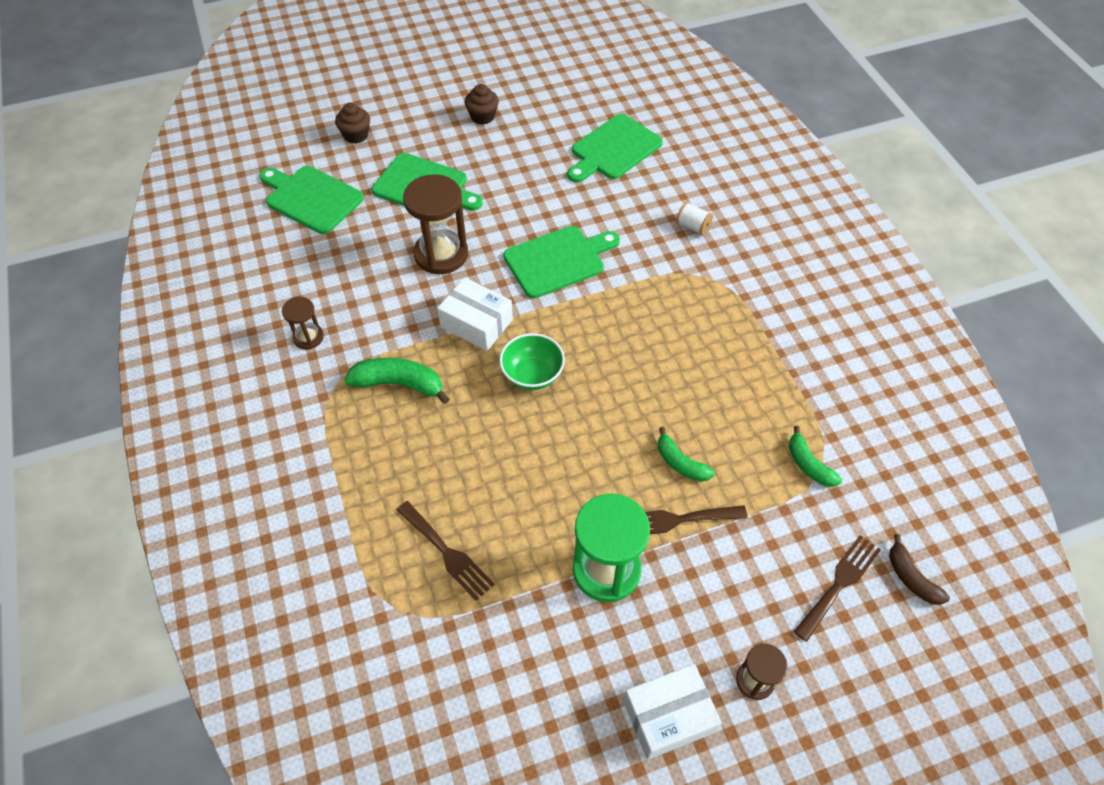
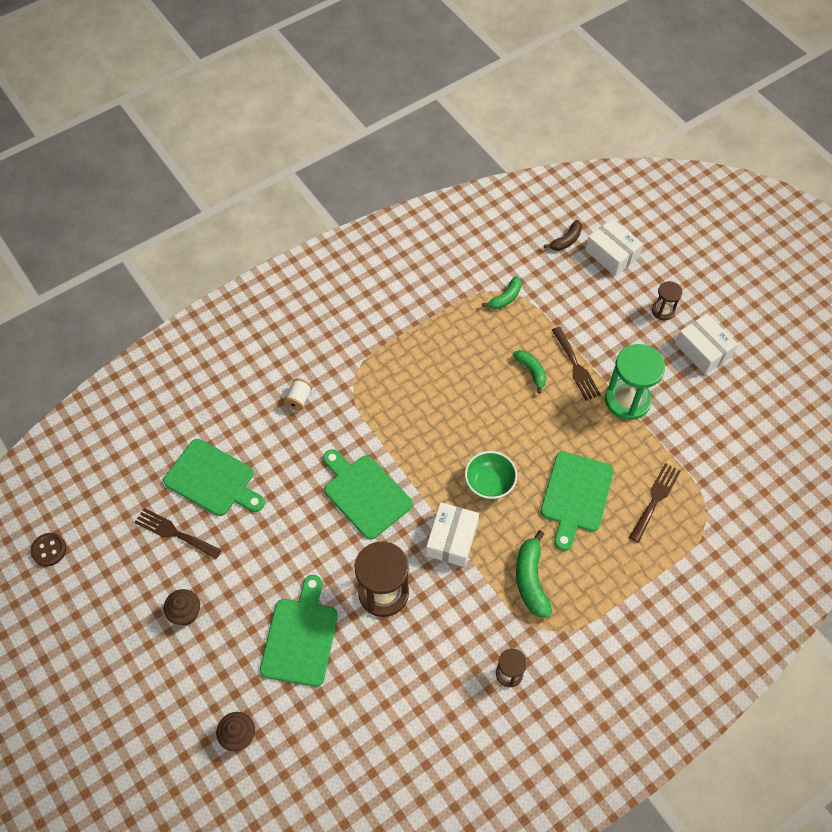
camera: 105 degrees left, 5 degrees up
green cutting board [260,166,364,234] -> green cutting board moved to [541,451,614,551]
green banana [658,427,715,482] -> green banana turned 60 degrees counterclockwise [513,350,546,394]
brown fork [794,535,881,642] -> brown fork moved to [134,508,222,559]
none -> brown button [30,533,66,566]
none -> white box [585,218,643,276]

